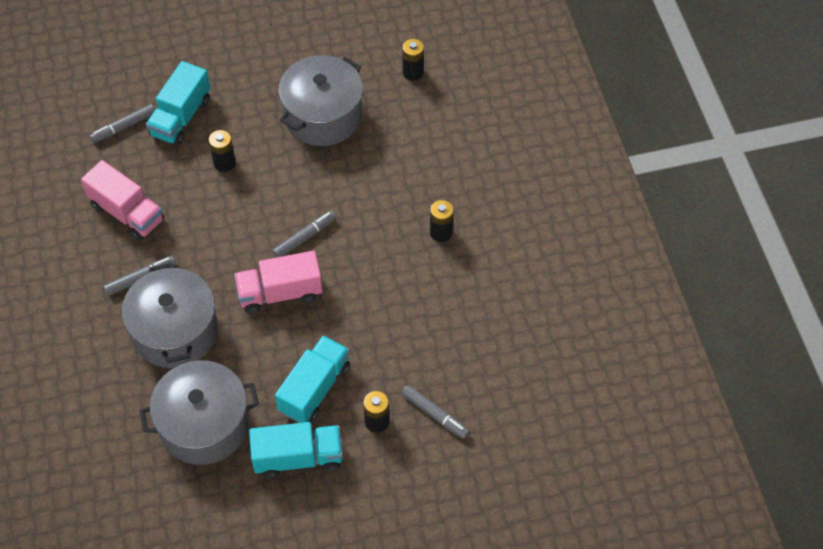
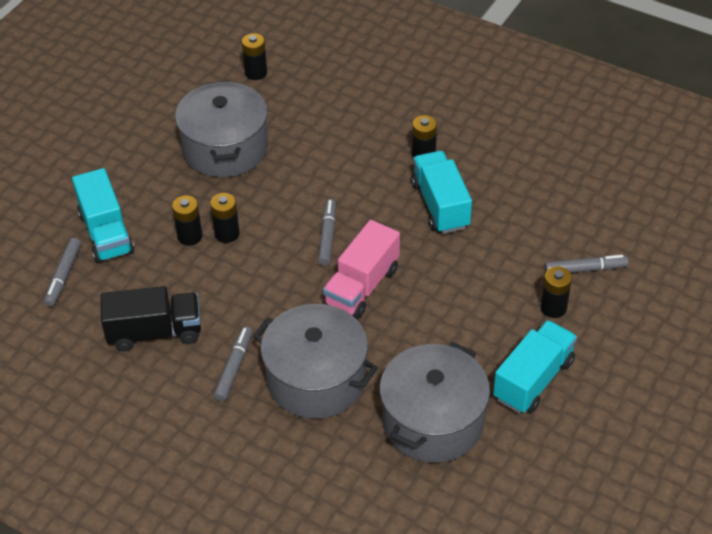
camera: 45 degrees left, 10 degrees down
pink truck [81,160,164,241] -> black truck [101,286,201,351]
turquoise truck [275,336,350,423] -> turquoise truck moved to [411,151,472,234]
none -> black battery [210,193,240,243]

